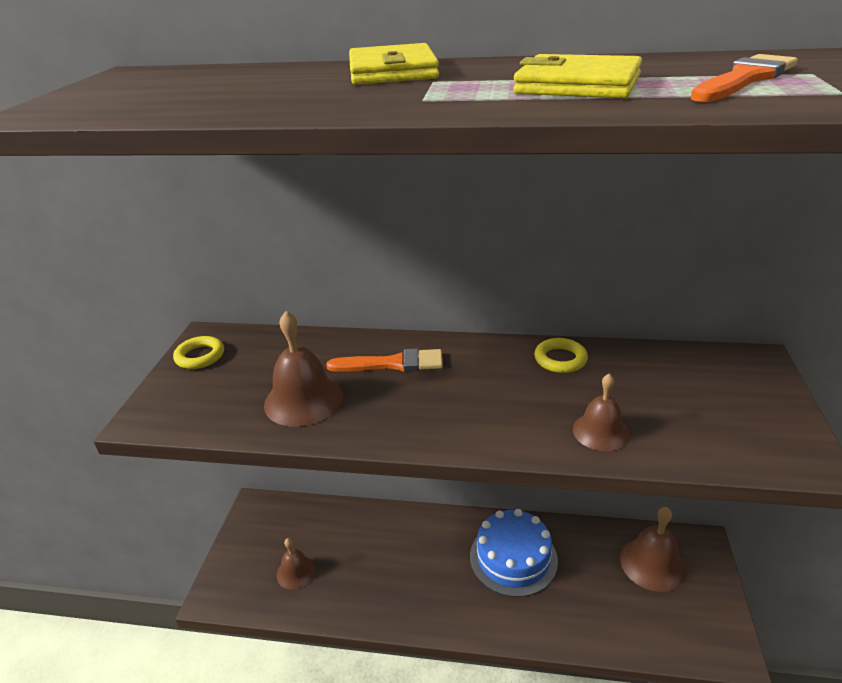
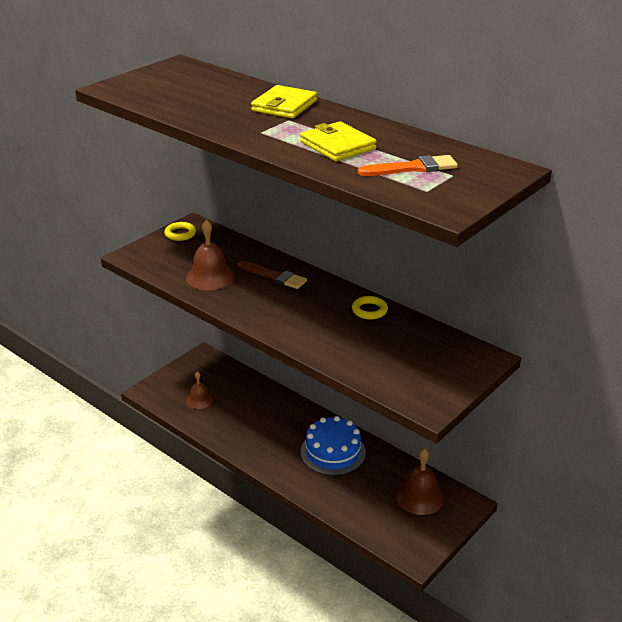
camera: 30 degrees right, 0 degrees up
orange brush [326,348,443,372] -> brown brush [238,261,307,289]
brown bell [573,373,630,451] -> none

